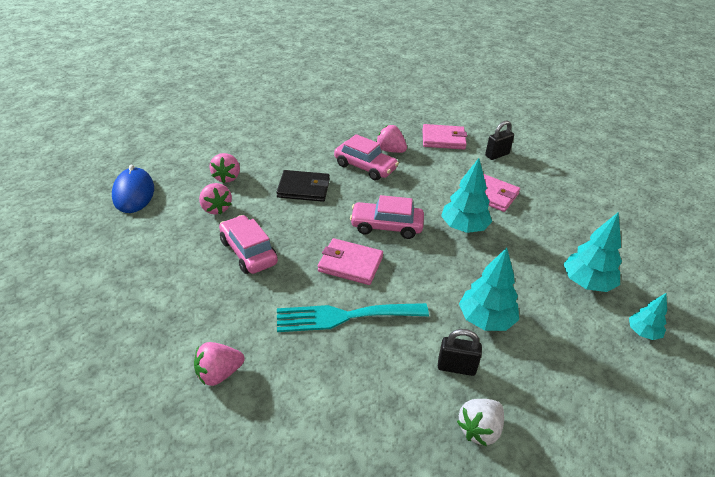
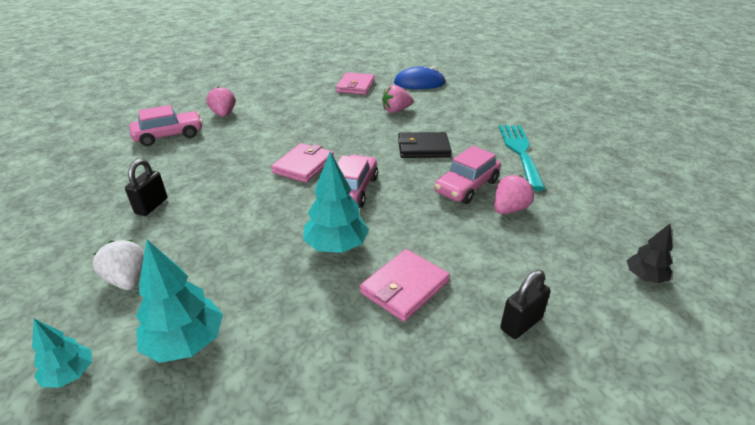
camera: 100 degrees right, 5 degrees down
pink strawberry [209,153,240,183] -> none
pink car [219,215,278,274] -> pink car moved to [130,105,203,146]
black wallet [277,170,330,202] -> black wallet turned 75 degrees clockwise [398,132,452,158]
turquoise fork [277,303,429,332] -> turquoise fork moved to [499,125,546,191]
pink wallet [422,124,467,149] -> pink wallet moved to [336,72,375,95]
white strawberry [457,399,504,446] -> white strawberry moved to [92,240,144,290]
turquoise tree [459,248,519,331] -> none
black padlock [485,120,514,160] -> black padlock turned 75 degrees clockwise [500,270,551,339]
none -> black tree [627,224,673,283]

